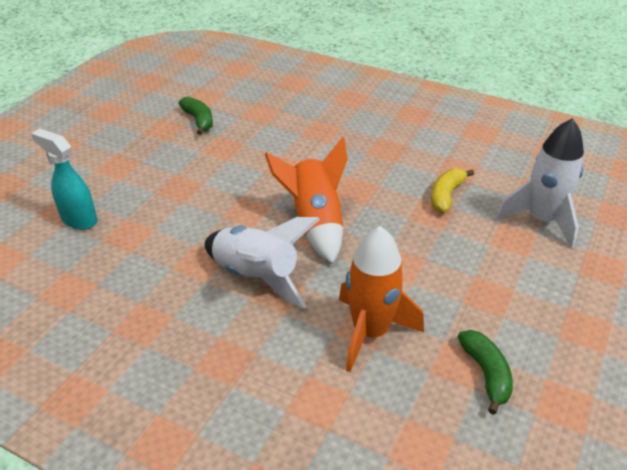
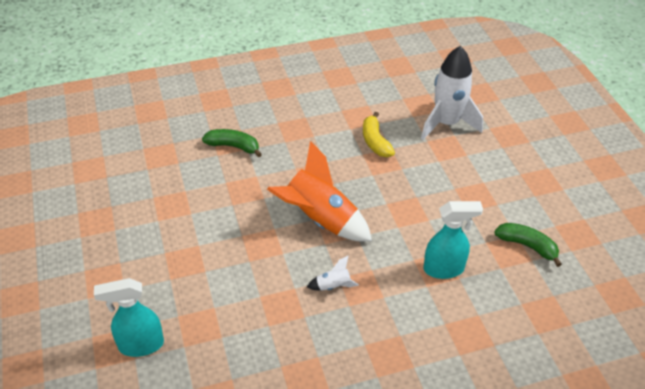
camera: 45 degrees left, 5 degrees up
green banana [179,96,213,135] -> green banana moved to [202,129,262,157]
white rocket [205,217,320,309] -> white rocket [307,256,359,291], size x0.42
orange rocket [339,226,424,372] -> turquoise spray bottle [423,201,483,279]

